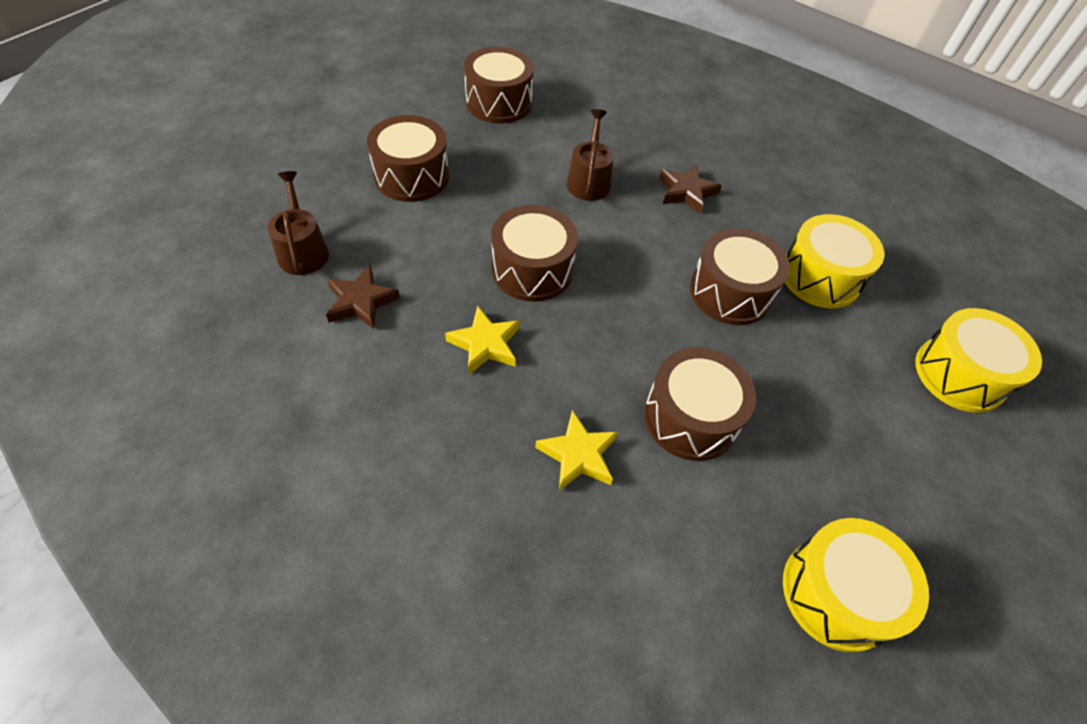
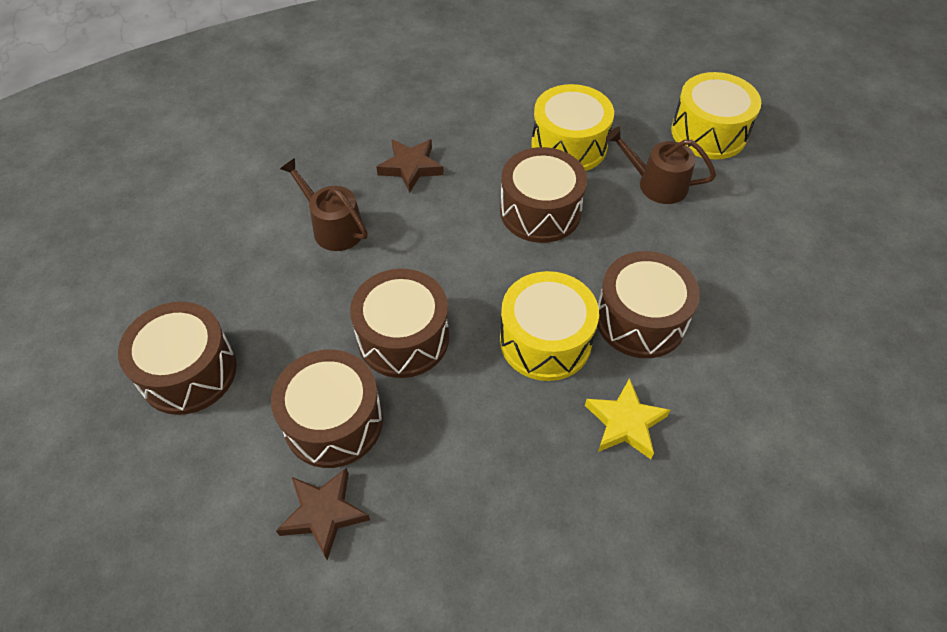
camera: 50 degrees left, 0 degrees up
brown watering can [268,171,329,275] -> brown watering can moved to [606,127,716,204]
yellow star [445,306,520,375] -> none
brown drum [464,47,534,124] -> brown drum moved to [271,350,383,468]
yellow drum [783,518,929,653] -> yellow drum moved to [500,271,599,381]

